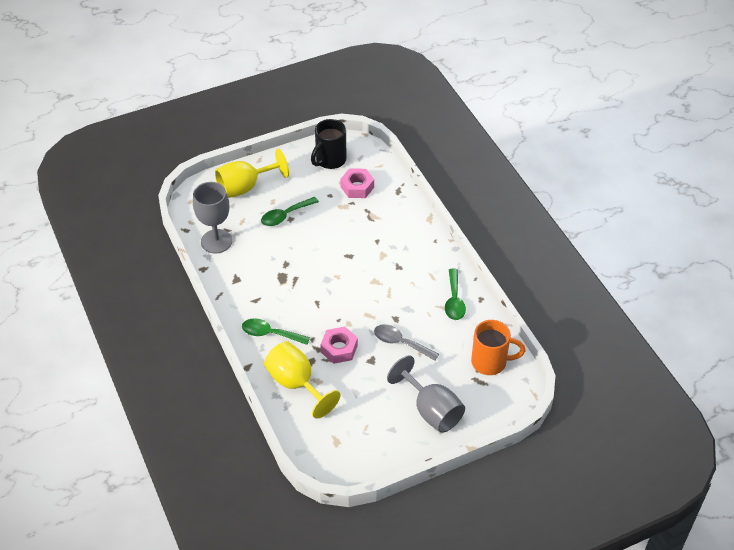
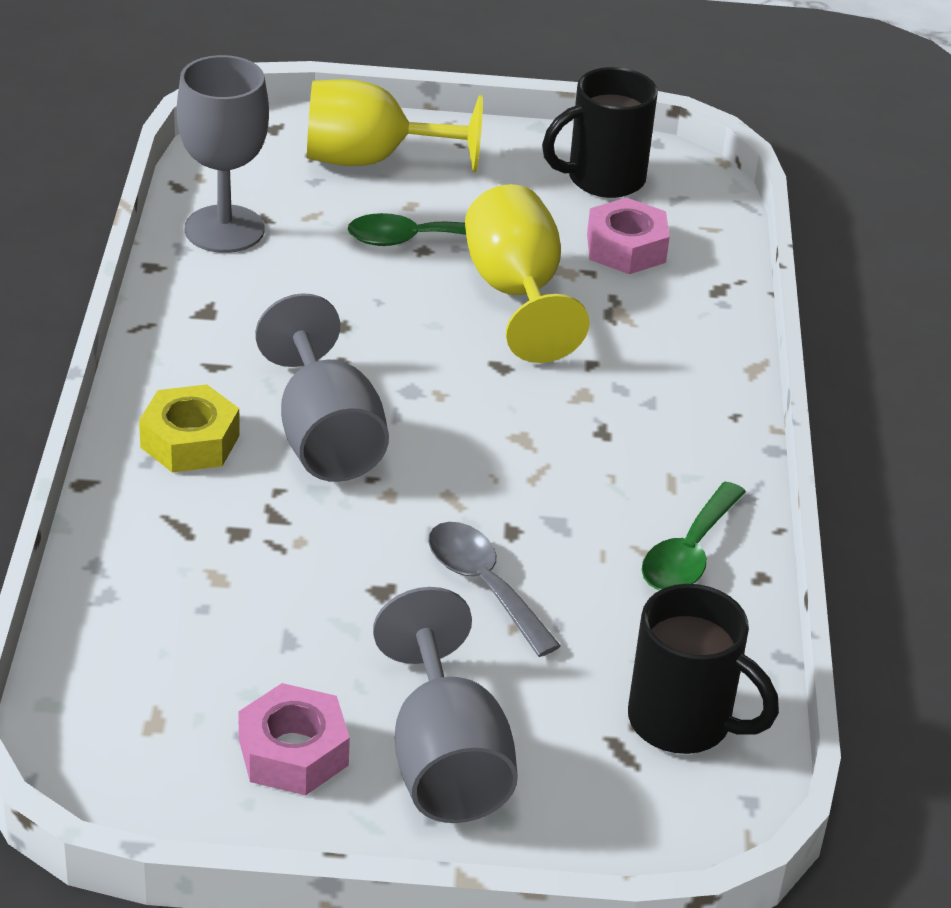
camera: 25 degrees right, 10 degrees down
green spoon [242,318,310,345] -> yellow nut [139,384,240,473]
yellow goblet [264,341,340,419] -> yellow goblet moved to [465,184,590,363]
pink nut [320,327,358,364] -> pink nut moved to [238,683,350,795]
orange mug [471,320,525,375] -> black mug [628,584,779,754]
none -> grey goblet [255,293,389,482]

